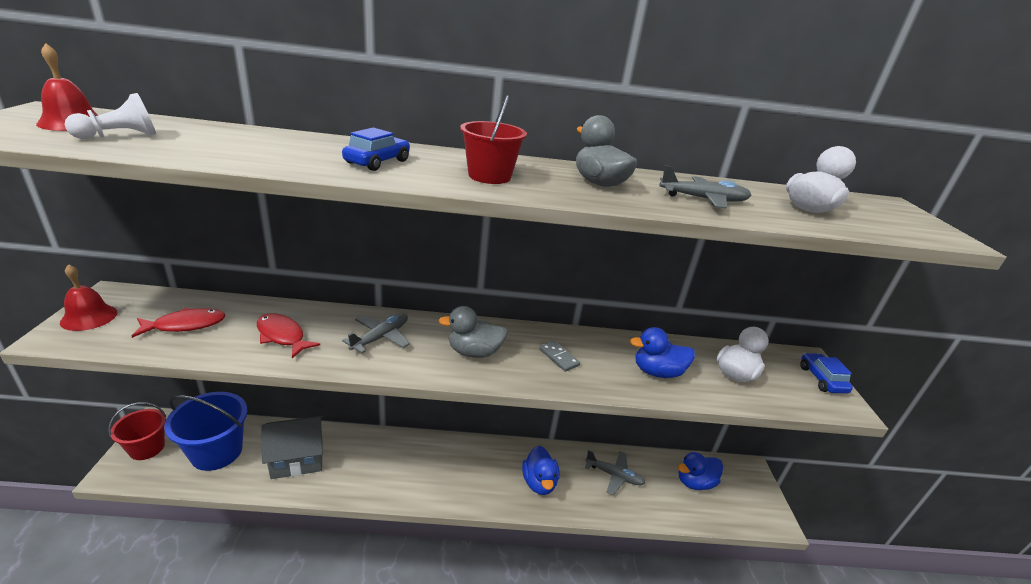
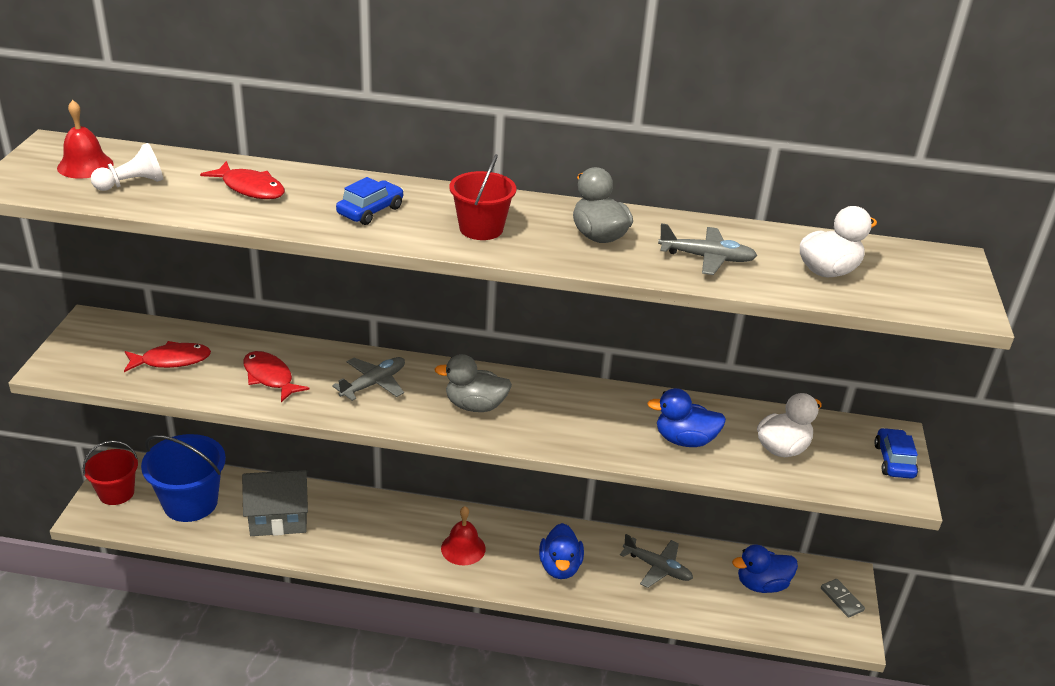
camera: 10 degrees right, 5 degrees up
red bell [60,264,117,331] -> red bell moved to [441,506,486,565]
grey domino [540,341,580,372] -> grey domino moved to [821,579,865,618]
none -> red fish [200,161,285,199]

